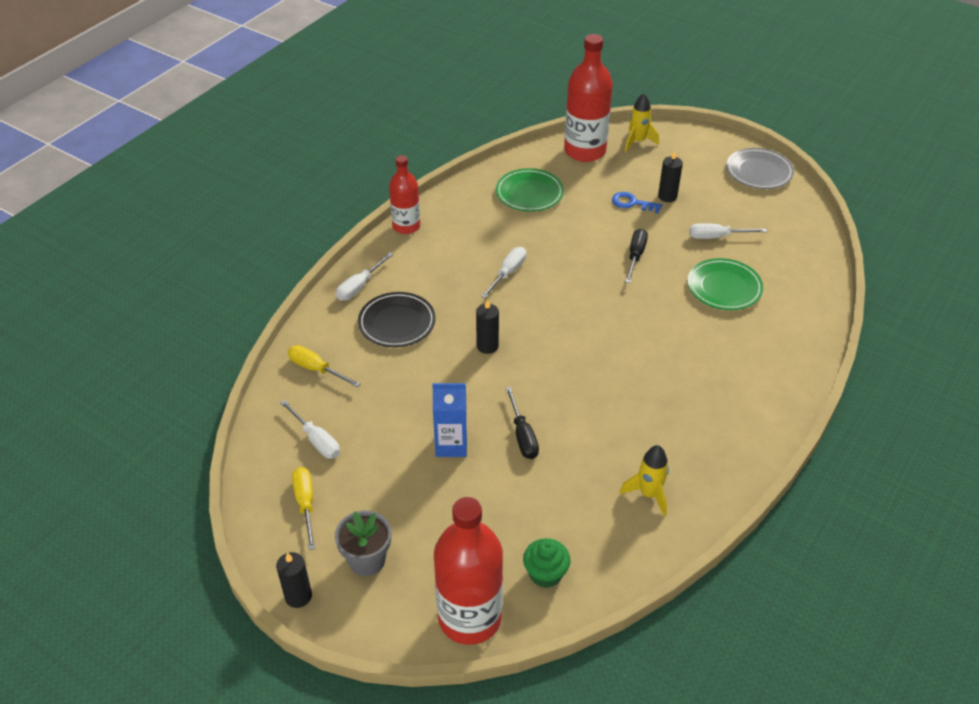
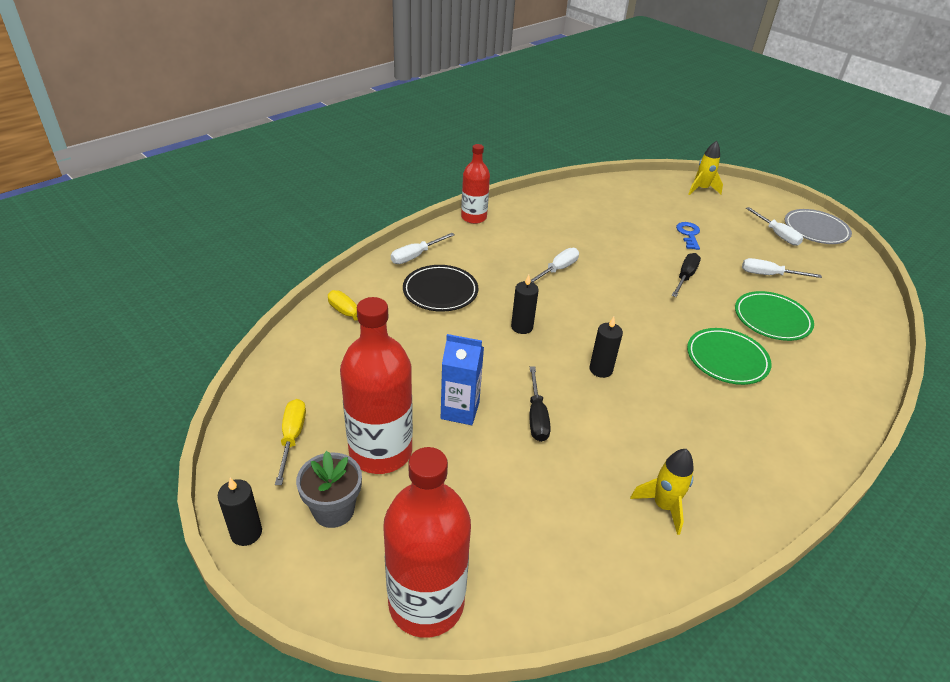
camera: 10 degrees right, 5 degrees down
white screwdriver [280,400,340,459] -> white screwdriver moved to [746,207,803,246]
green plate [496,168,564,212] -> green plate moved to [687,328,772,385]
green cupcake [523,538,571,588] -> none
red bottle [564,34,613,162] -> red bottle moved to [340,297,413,474]
blue key [612,192,662,213] -> blue key turned 60 degrees clockwise [676,222,700,250]
black candle [658,150,683,202] -> black candle moved to [590,317,623,378]

